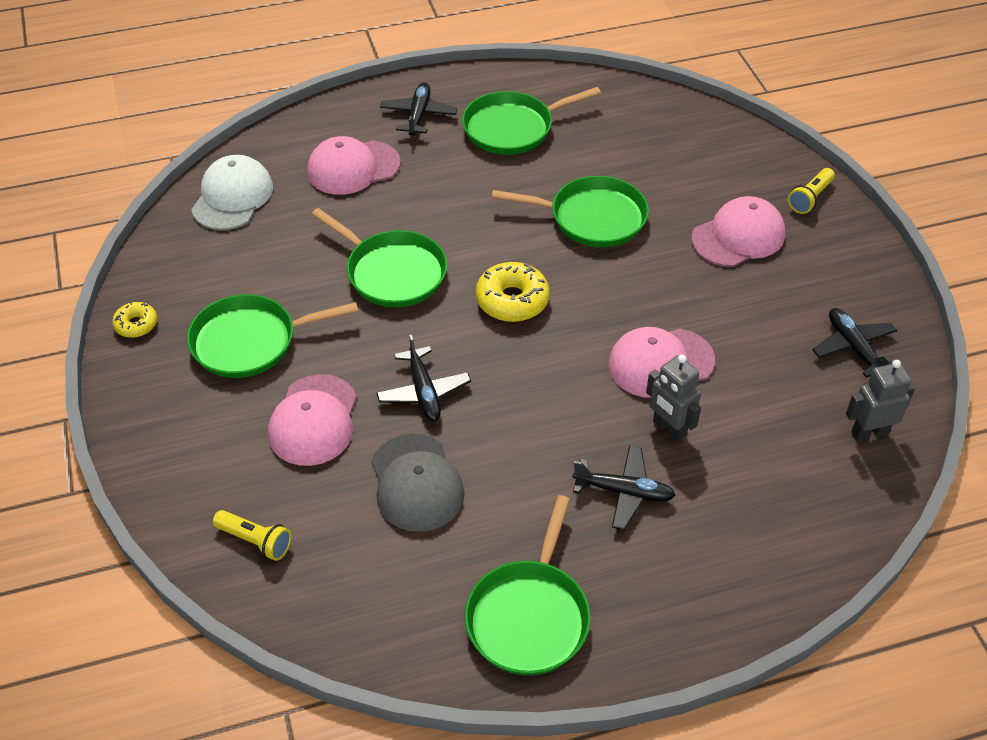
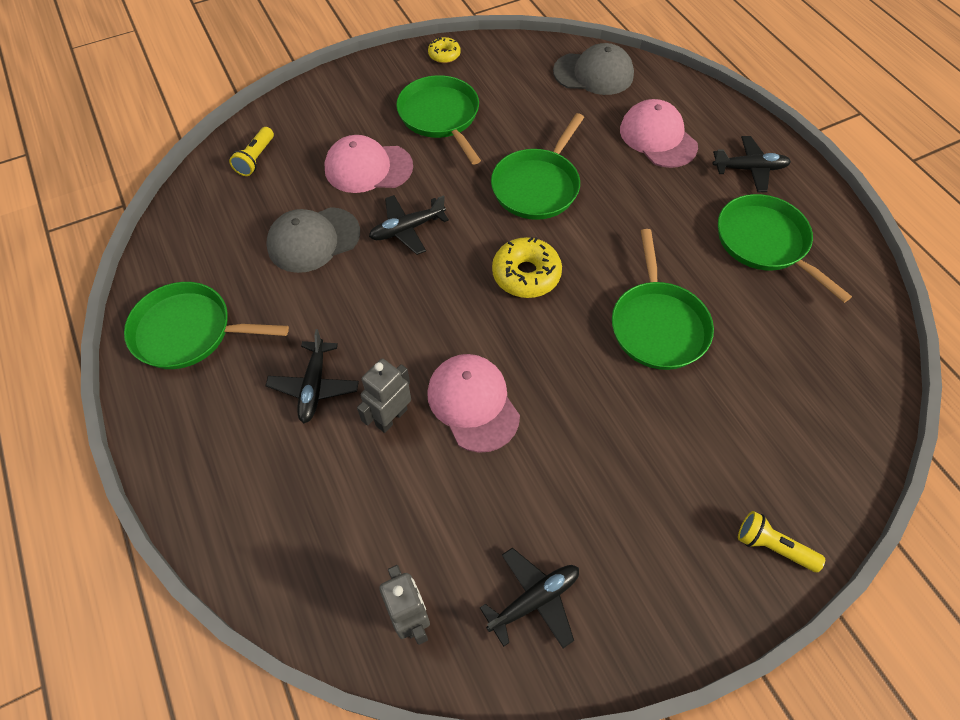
camera: 80 degrees right, 10 degrees up
white cap [191,155,273,230] -> grey cap [553,43,634,95]
pink cap [691,196,785,267] -> none

